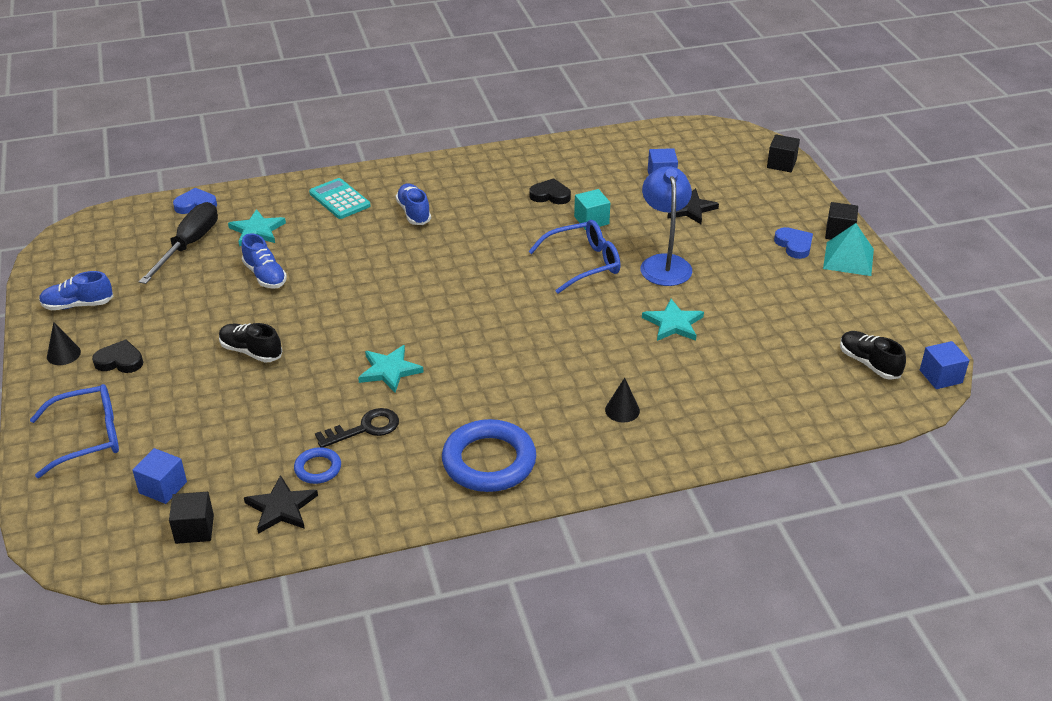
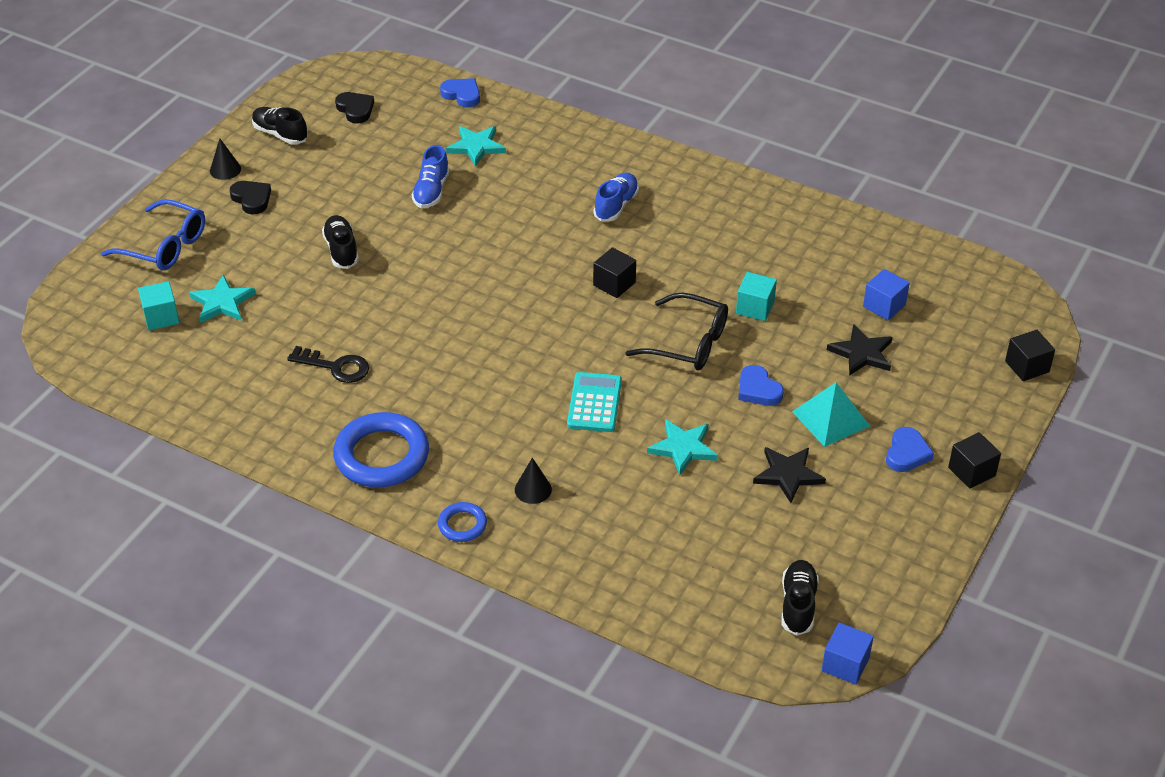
camera: 45 degrees right, 5 degrees up
blue shoe [39,271,113,310] -> black shoe [252,107,308,145]
blue cube [132,448,187,504] -> turquoise cube [138,281,180,330]
black screwdriver [139,202,218,284] -> none
black cube [169,492,214,544] -> black cube moved to [593,247,636,298]
black star [244,475,318,534] -> black star moved to [753,447,826,503]
blue ring [294,447,341,484] -> blue ring moved to [438,502,487,542]
turquoise calculator [309,178,371,219] -> turquoise calculator moved to [567,372,622,432]
turquoise star [358,345,424,392] -> turquoise star moved to [189,275,256,323]
blue glasses [528,220,620,294] -> black glasses [626,293,728,370]
black heart [529,178,571,204] -> black heart moved to [335,92,374,123]
blue lamp [640,166,692,286] -> blue heart [738,365,784,406]
turquoise pyramid [823,223,874,276] -> turquoise pyramid moved to [792,382,870,447]

